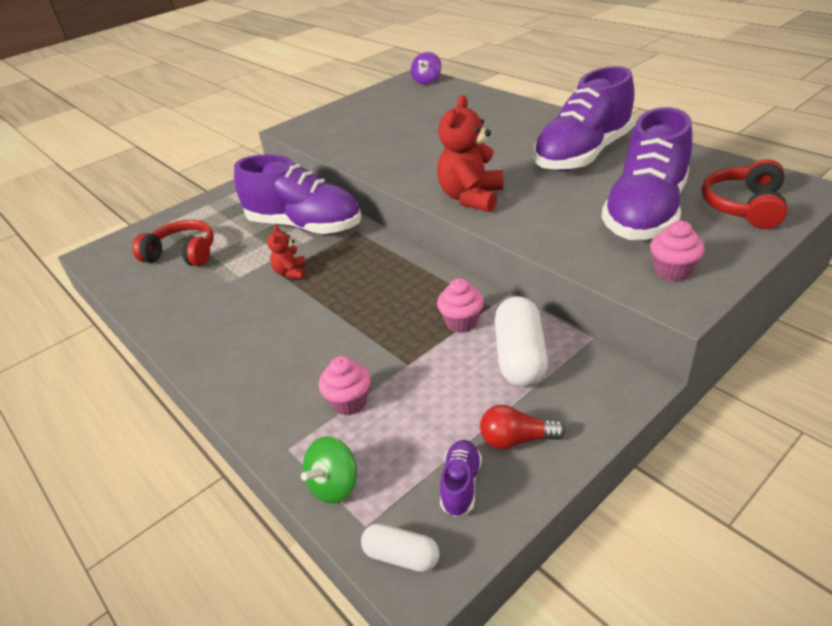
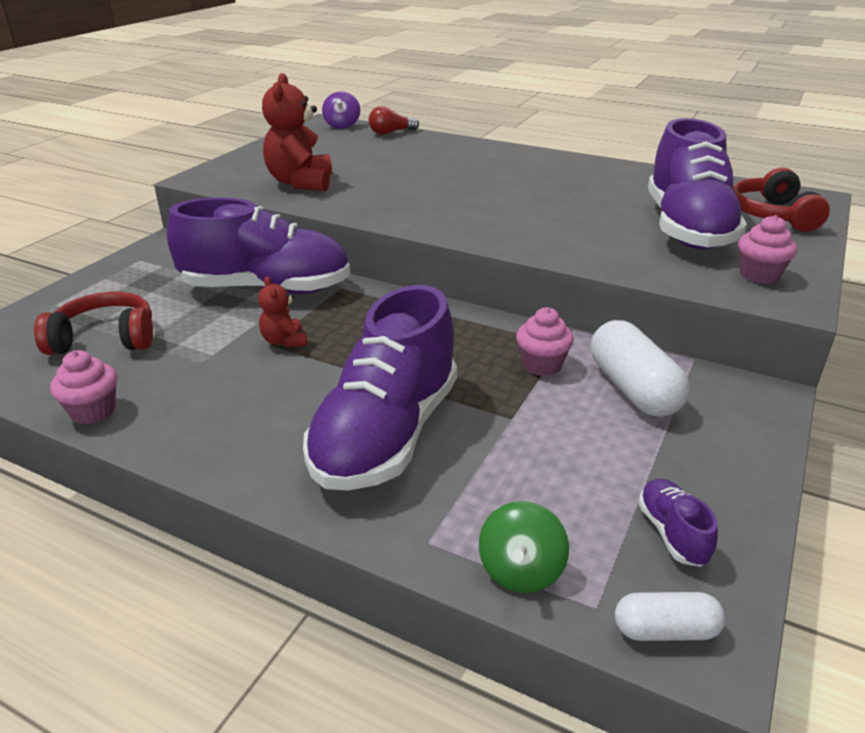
camera: 25 degrees left, 5 degrees down
pink cupcake [319,356,371,416] -> pink cupcake moved to [50,350,117,424]
red teddy bear [437,95,503,212] -> red teddy bear moved to [262,73,332,191]
red light bulb [480,405,566,450] -> red light bulb moved to [368,106,419,135]
purple shoe [533,66,634,171] -> purple shoe moved to [303,285,457,491]

